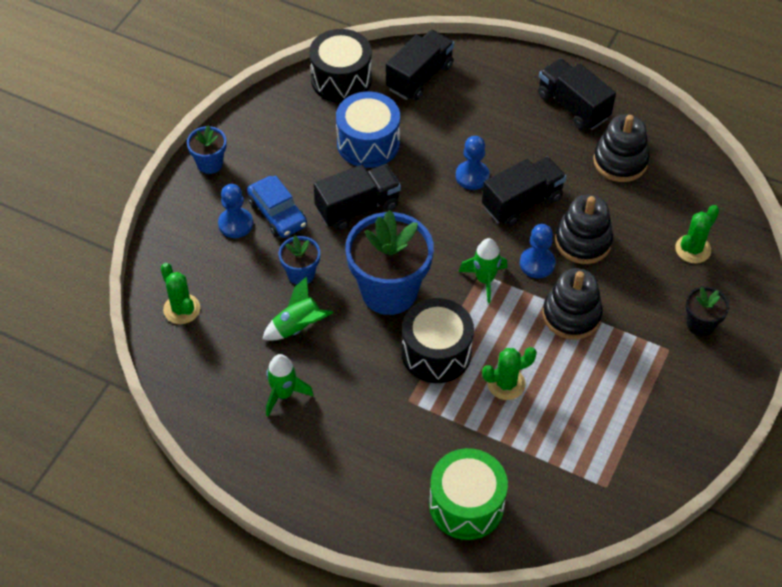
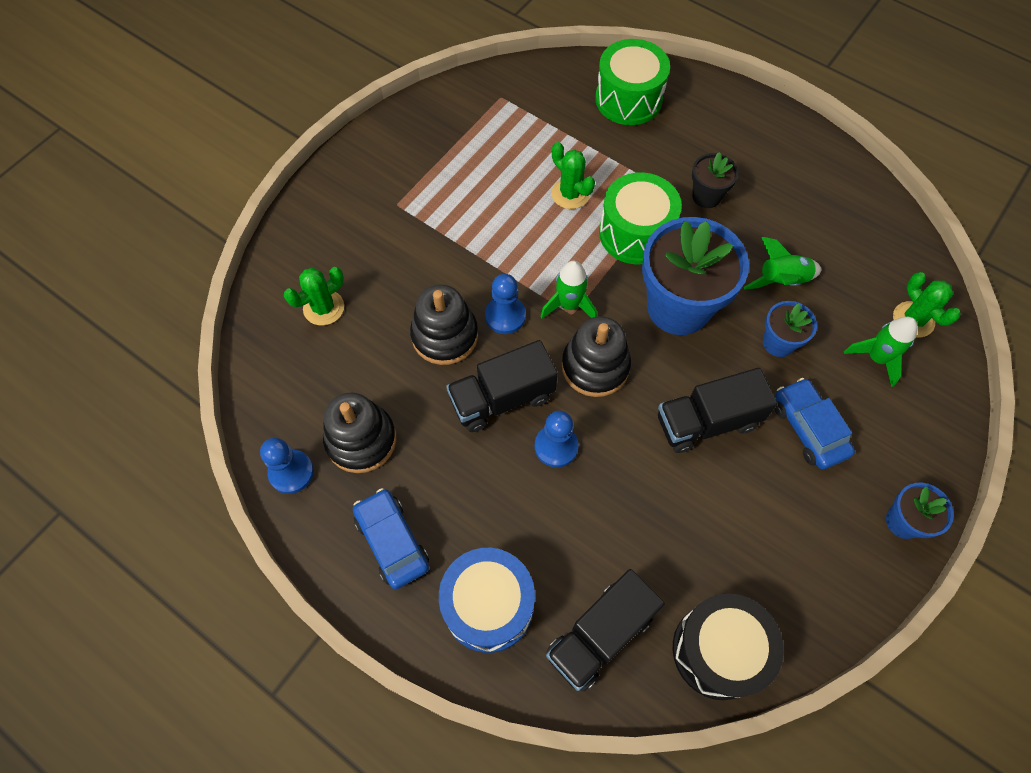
camera: 170 degrees left, 10 degrees up
blue pawn [218,184,253,238] -> blue pawn moved to [260,438,314,494]
green rocket [266,354,314,416] -> green rocket moved to [844,317,918,387]
blue drum [336,92,400,168] -> blue drum moved to [439,548,535,653]
black drum [402,298,474,383] -> green drum [599,172,682,264]
green cactus [482,347,537,400] -> green cactus turned 60 degrees clockwise [551,142,595,209]
black truck [538,59,616,130] -> blue car [353,488,429,589]
black stacking toy [543,268,603,340] -> black stacking toy moved to [562,316,631,397]
black flower pot [685,286,730,337] -> black flower pot moved to [692,152,738,208]

